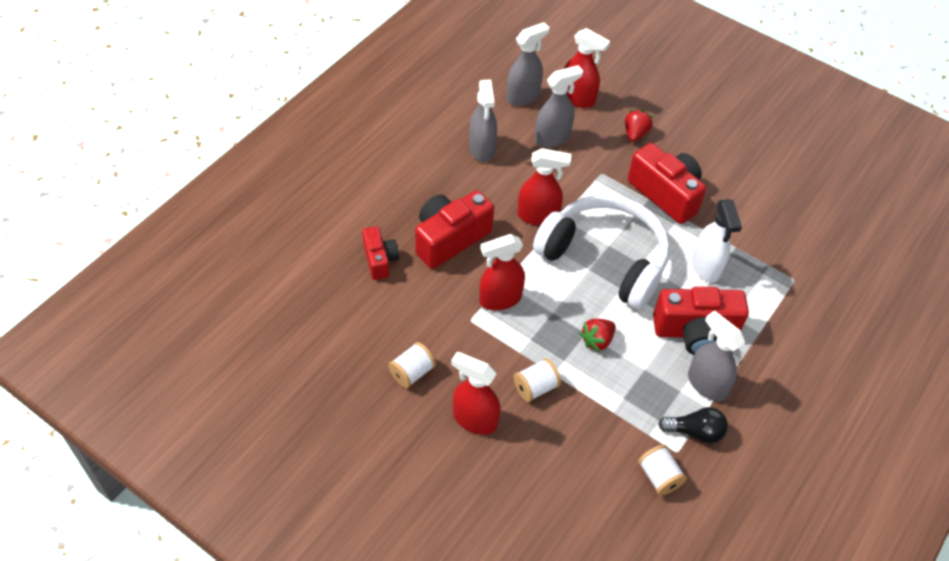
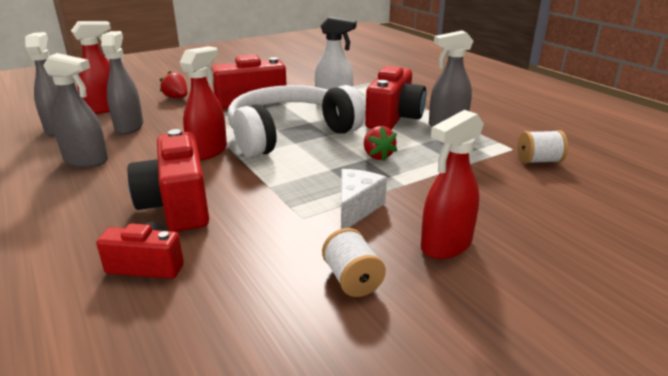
camera: 65 degrees left, 25 degrees down
red spray bottle [479,234,525,311] -> none
white spool [514,358,561,402] -> none
black light bulb [658,407,728,443] -> none
none -> white cheese [341,169,387,229]

